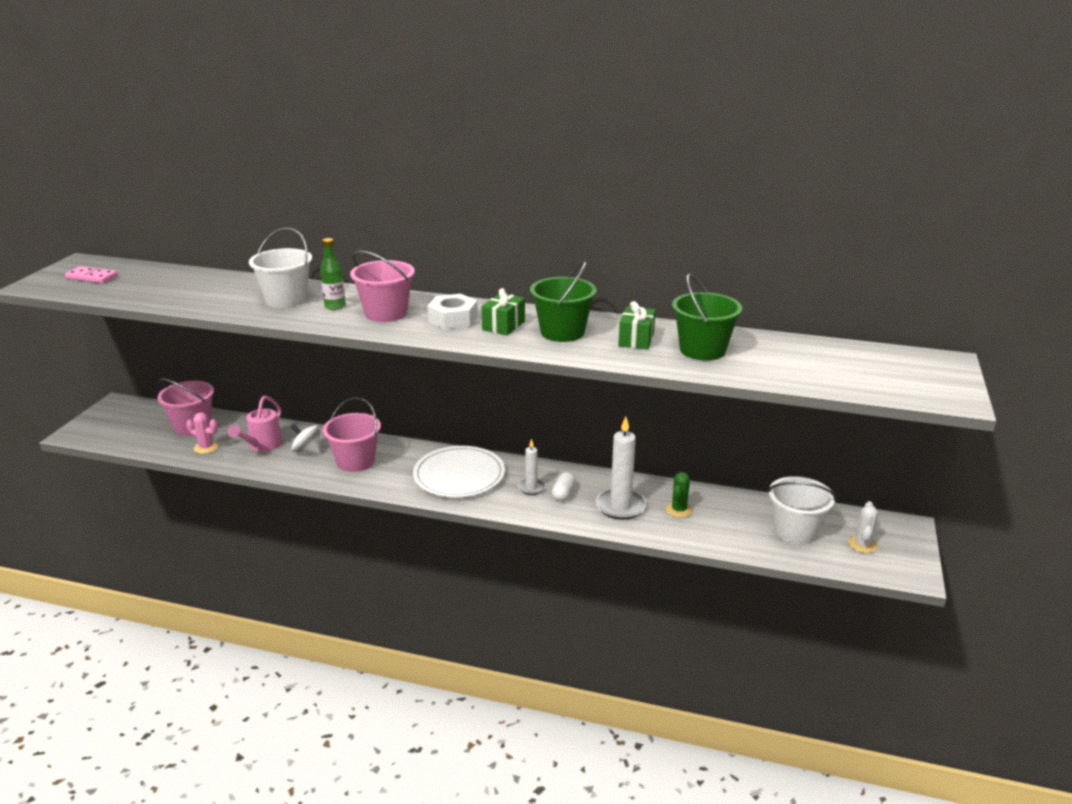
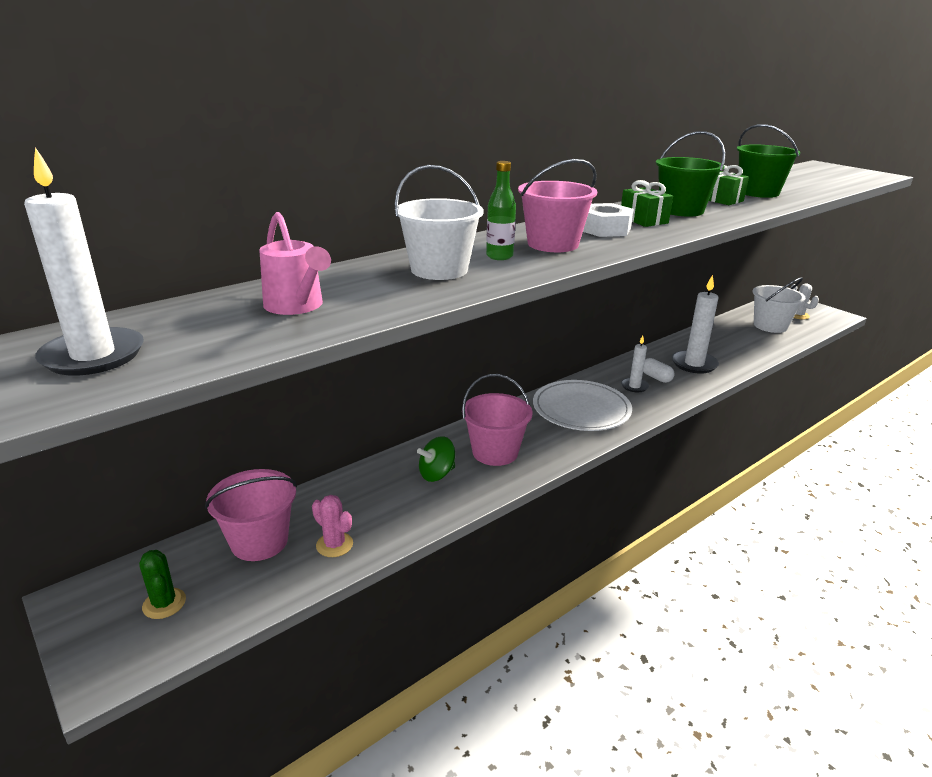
camera: 55 degrees left, 0 degrees up
pink domino [65,266,118,283] -> white candle [24,147,144,376]
pink cactus [186,412,219,454] -> pink cactus turned 75 degrees clockwise [312,495,353,557]
pink watering can [228,396,283,452] -> pink watering can moved to [259,212,331,315]
white spinning top [291,423,321,454] -> green spinning top [417,436,455,482]
green cactus [666,472,693,518] -> green cactus moved to [139,550,186,619]

